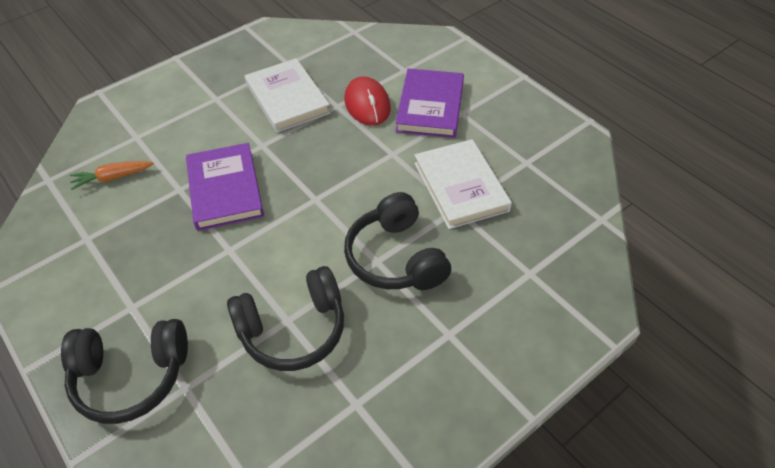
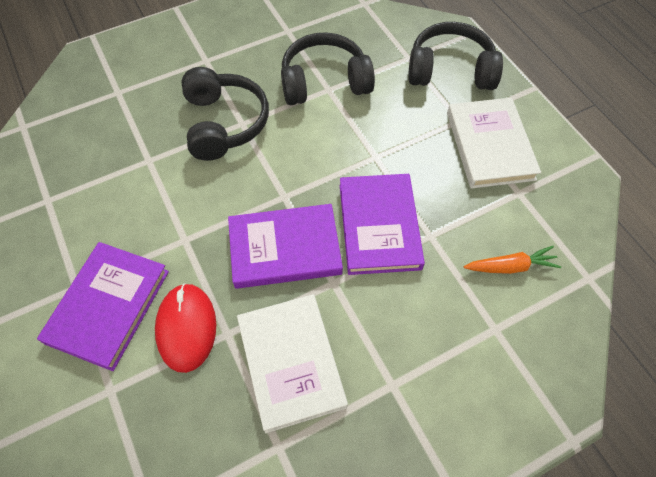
camera: 170 degrees left, 10 degrees up
white book [414,139,512,229] -> white book moved to [447,97,541,189]
none -> purple book [228,204,343,289]

